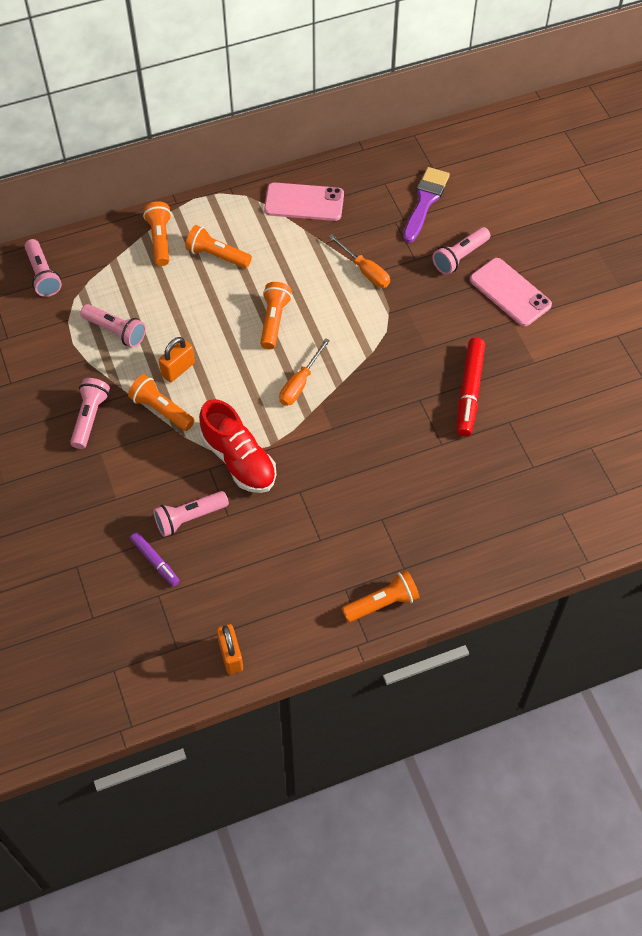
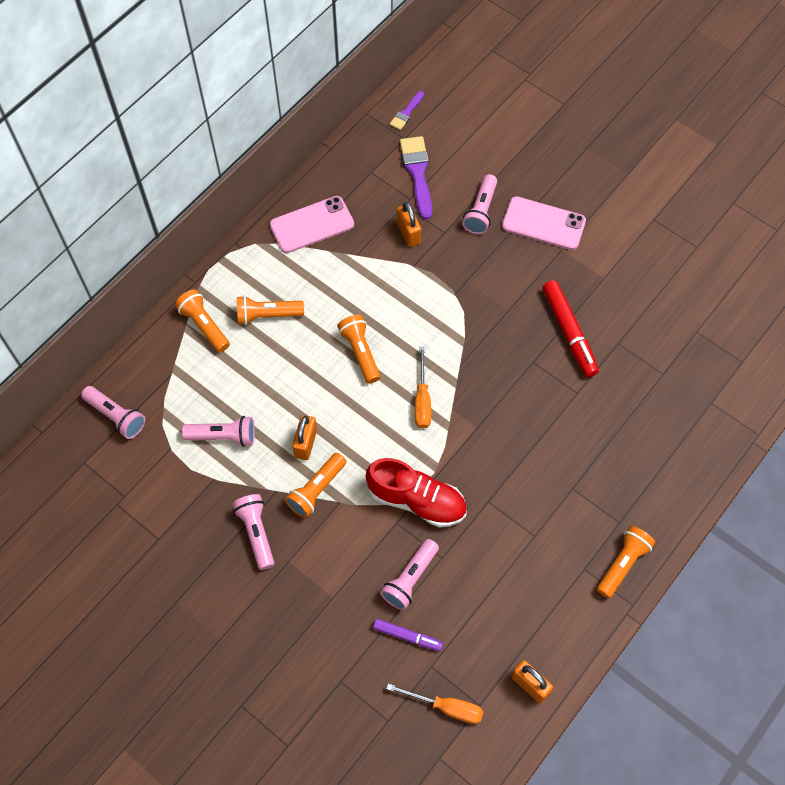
camera: 30 degrees left, 5 degrees up
orange flashlight [128,374,195,431] -> orange flashlight turned 60 degrees counterclockwise [285,453,346,518]
orange screwdriver [328,234,390,288] -> orange screwdriver moved to [386,684,484,724]
none -> purple brush [390,91,424,130]
none -> orange padlock [397,202,421,247]

